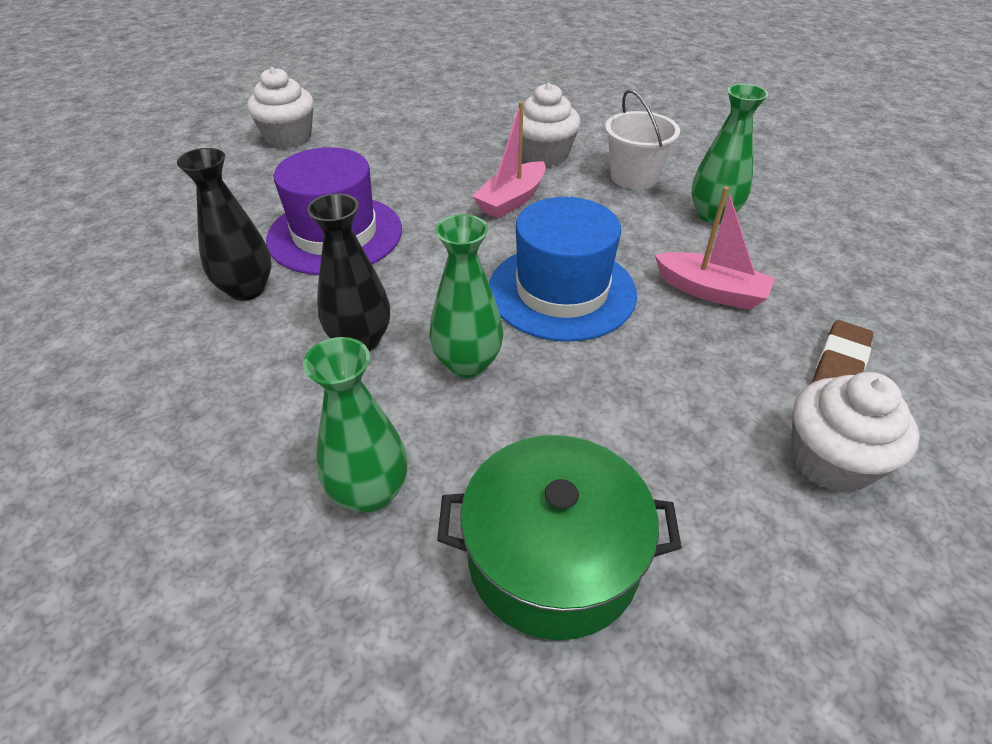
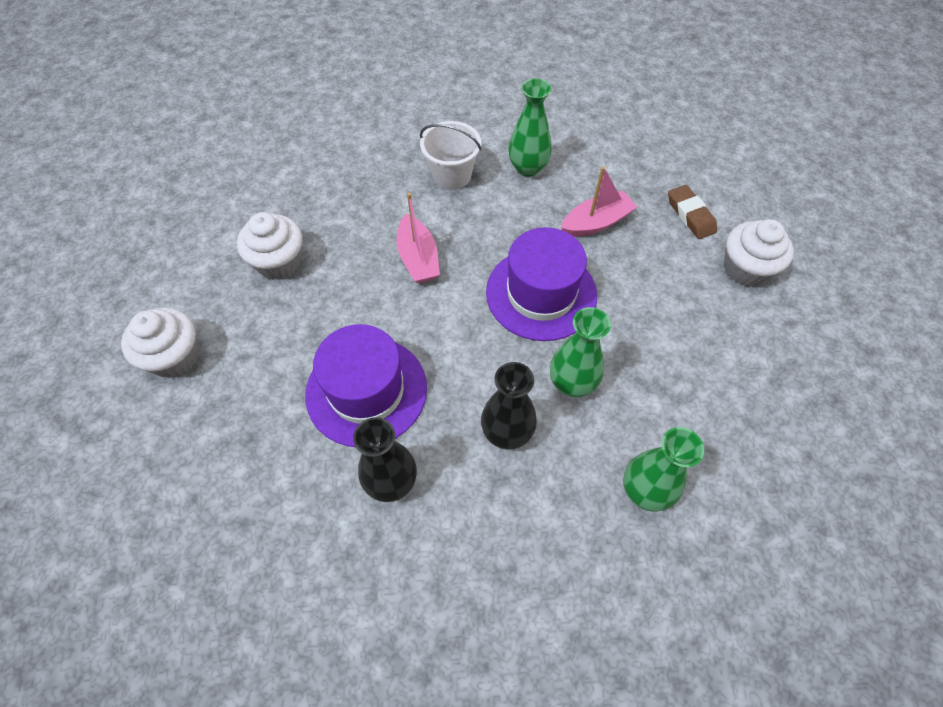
camera: 55 degrees left, 15 degrees up
green pot [437,435,682,640] -> none
blue hat [489,197,637,342] -> purple hat [486,227,597,341]
white cupcake [513,83,581,166] -> white cupcake moved to [237,212,302,280]

